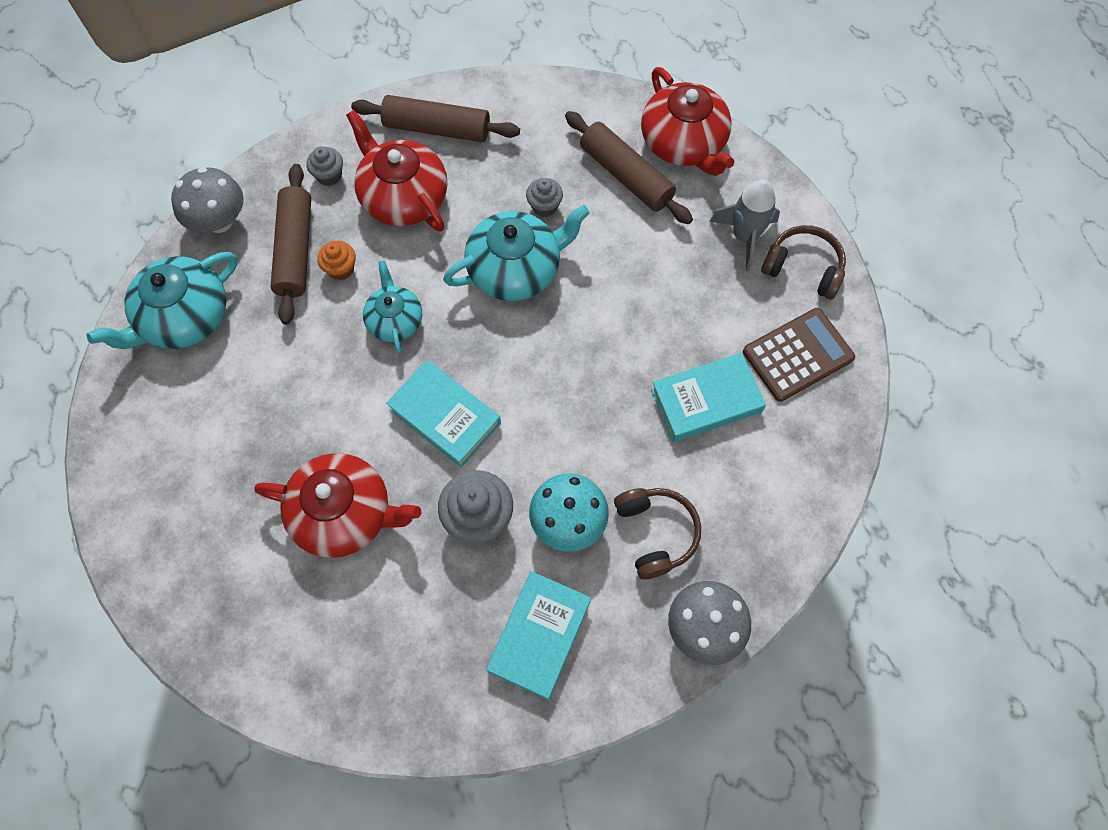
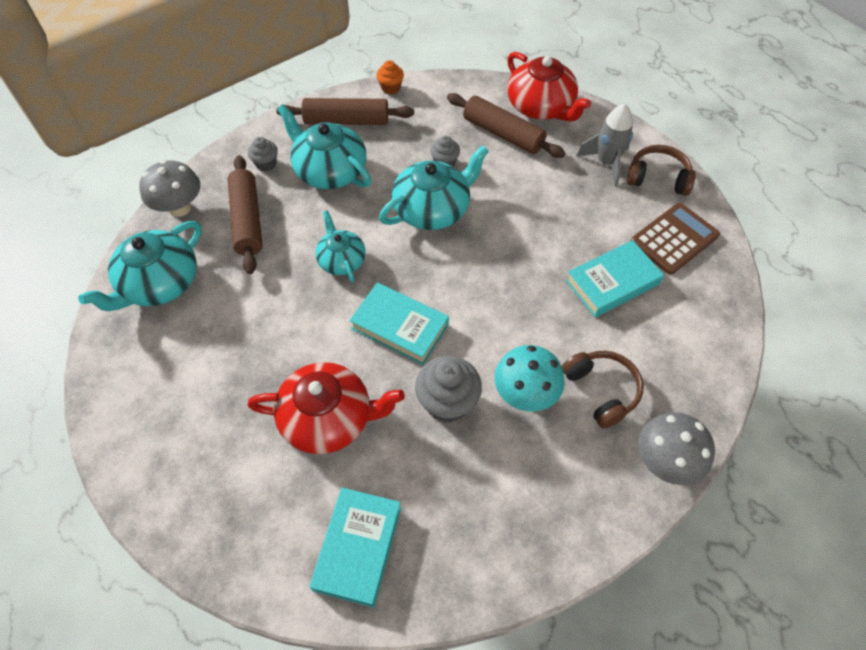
camera: 10 degrees left, 10 degrees down
orange cupcake [317,241,356,280] -> orange cupcake moved to [376,60,404,94]
red teapot [346,110,447,232] -> turquoise teapot [277,104,371,189]
turquoise book [486,571,591,700] -> turquoise book moved to [309,488,401,608]

